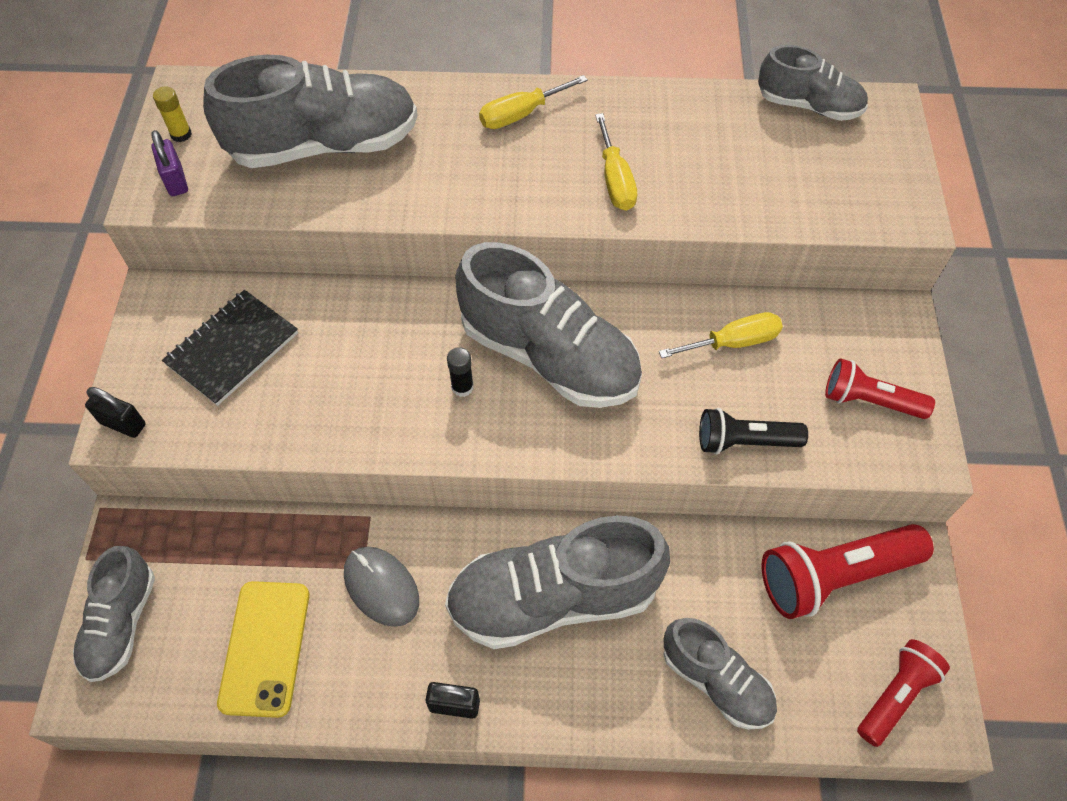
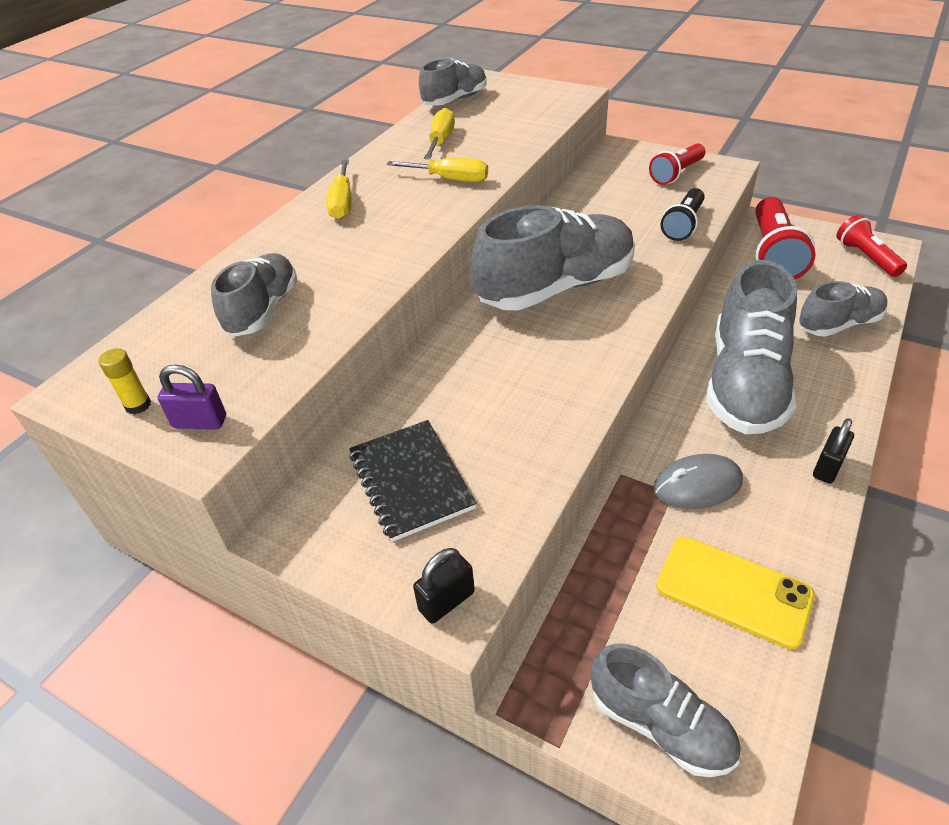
camera: 60 degrees left, 15 degrees down
grey shoe [203,55,418,168] -> grey shoe [211,253,297,337], size x0.58
black glue stick [447,347,474,397] -> none
yellow screwdriver [659,312,783,358] -> yellow screwdriver moved to [424,108,455,159]

